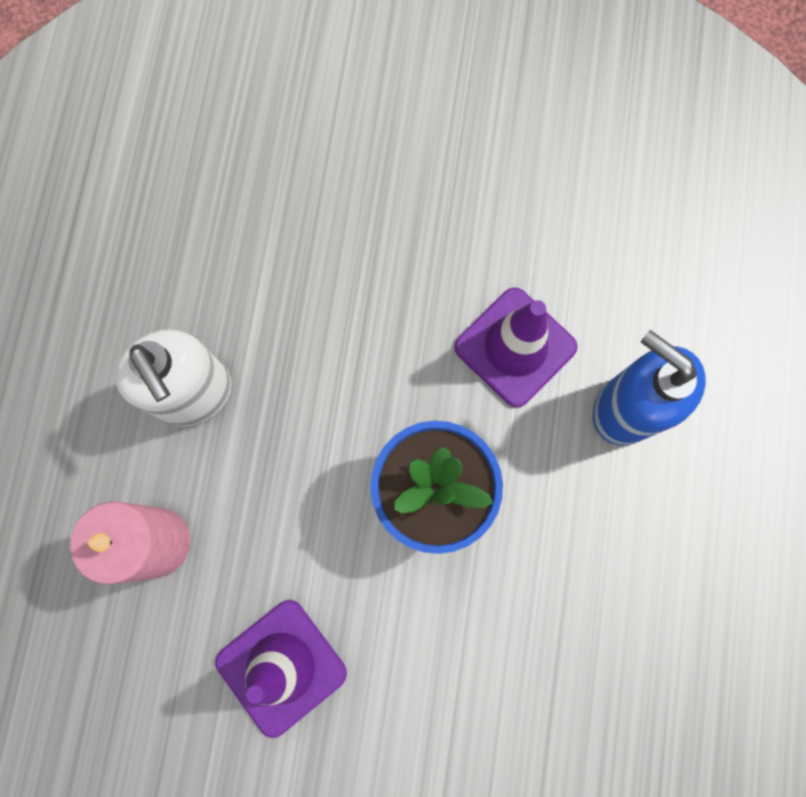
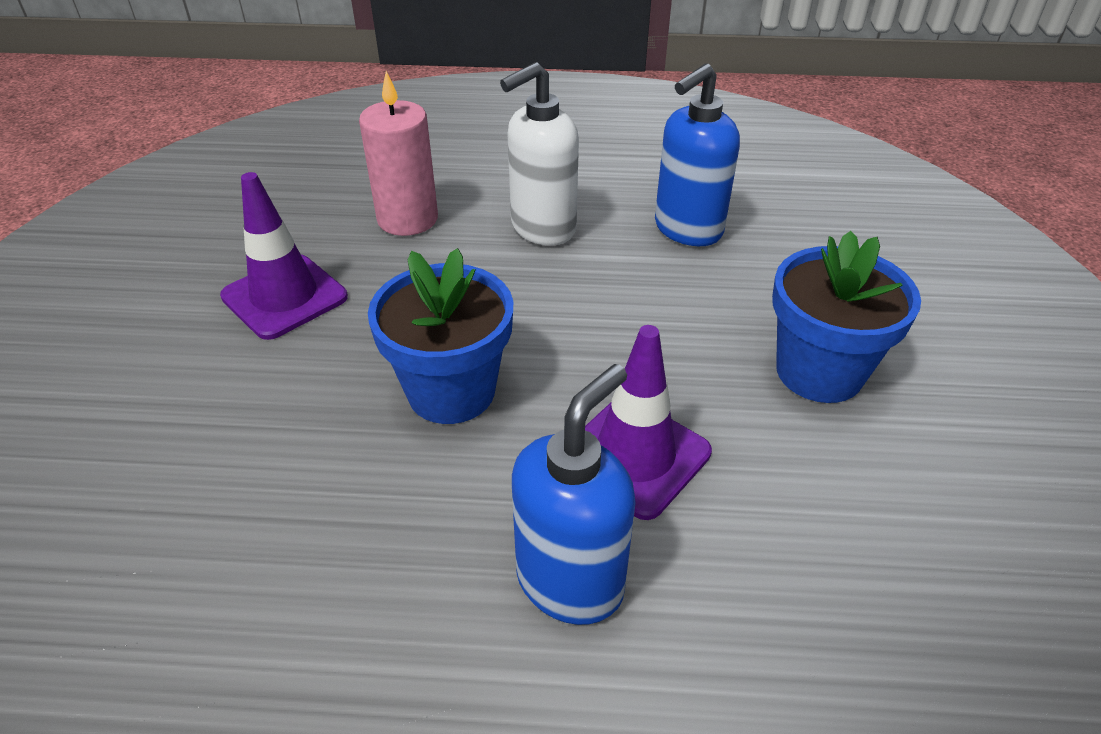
camera: 85 degrees right, 35 degrees down
none -> blue soap dispenser [655,64,740,246]
none -> blue flower pot [772,231,921,403]

